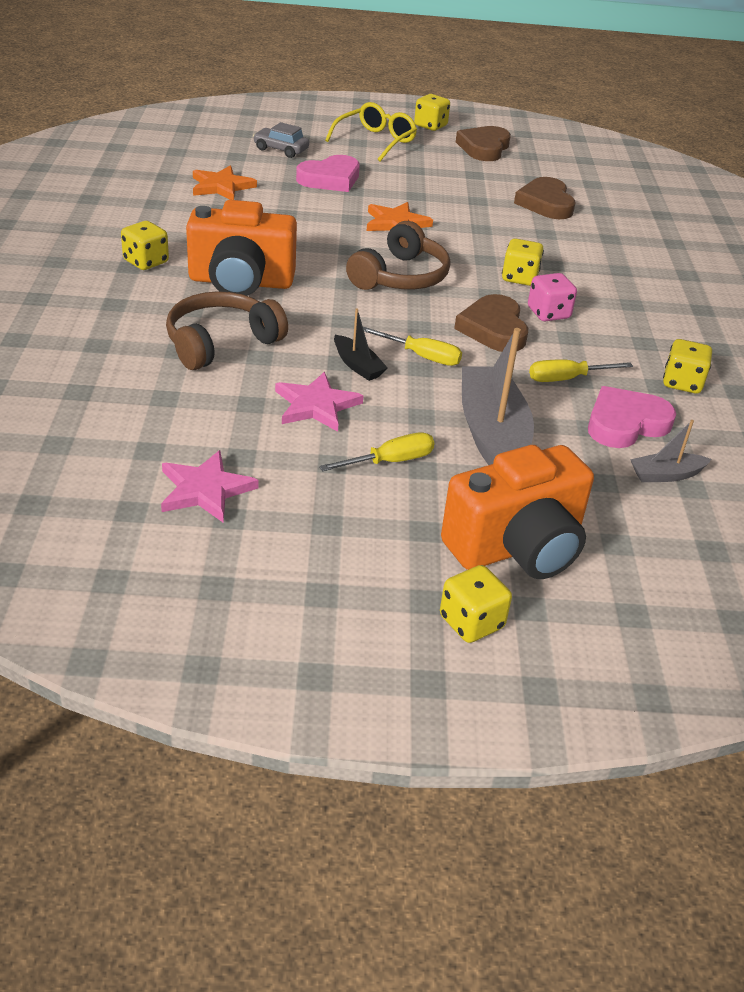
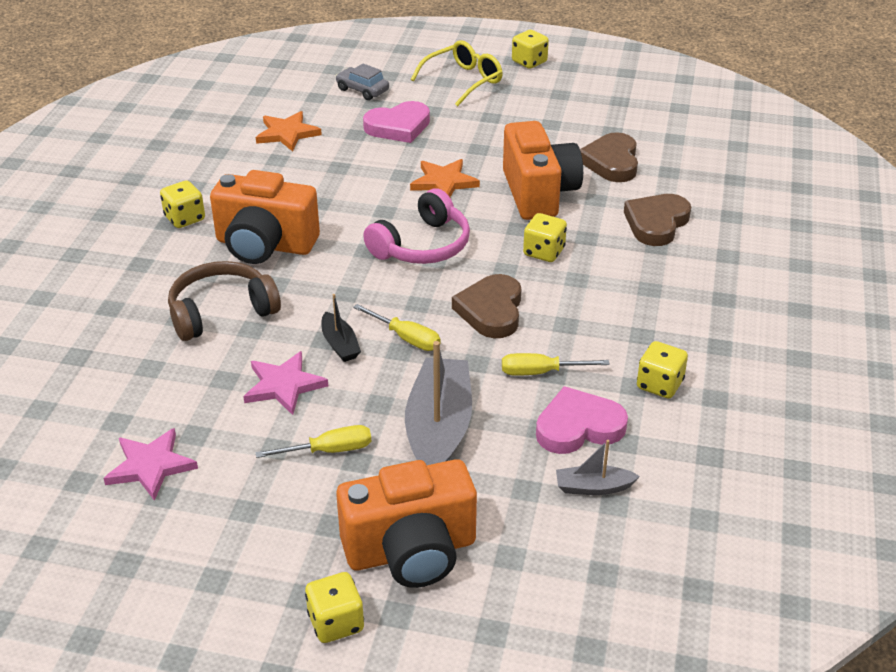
camera: 15 degrees right, 0 degrees up
brown headphones [346,221,450,290] -> pink headphones [363,188,470,264]
brown heart [456,126,511,161] -> brown heart moved to [624,194,691,246]
pink dice [528,273,577,321] -> none
none -> orange camera [503,121,583,220]

